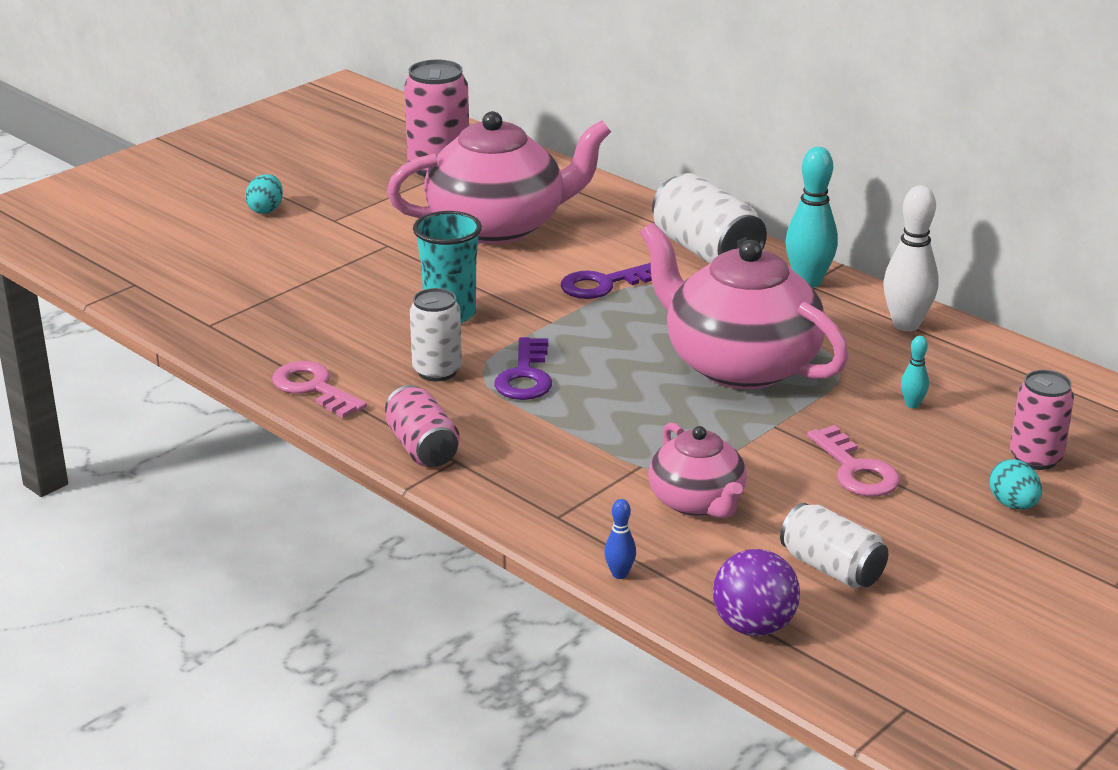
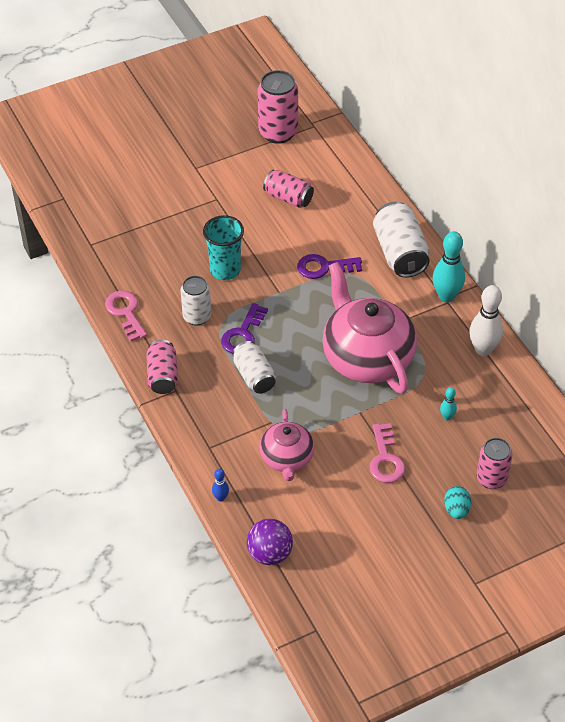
camera: 20 degrees right, 20 degrees up
turquoise egg [245,174,283,214] -> none
pink teapot [387,111,611,244] -> pink can [263,170,314,208]
white can [780,503,888,588] -> white can moved to [232,341,276,394]

